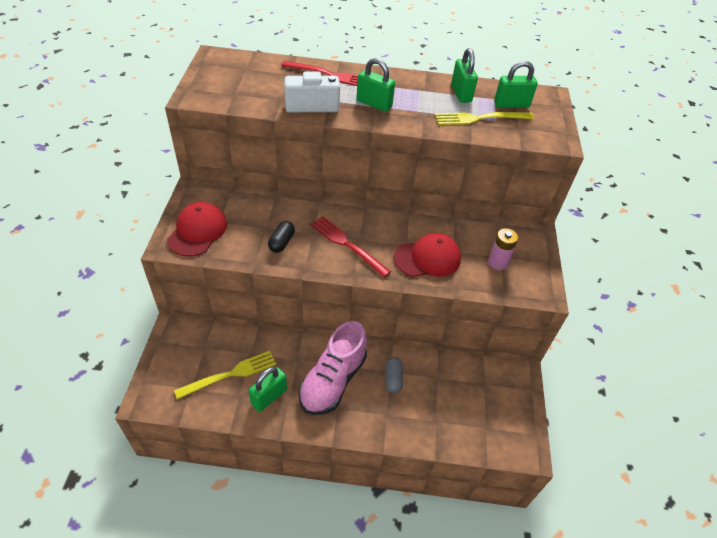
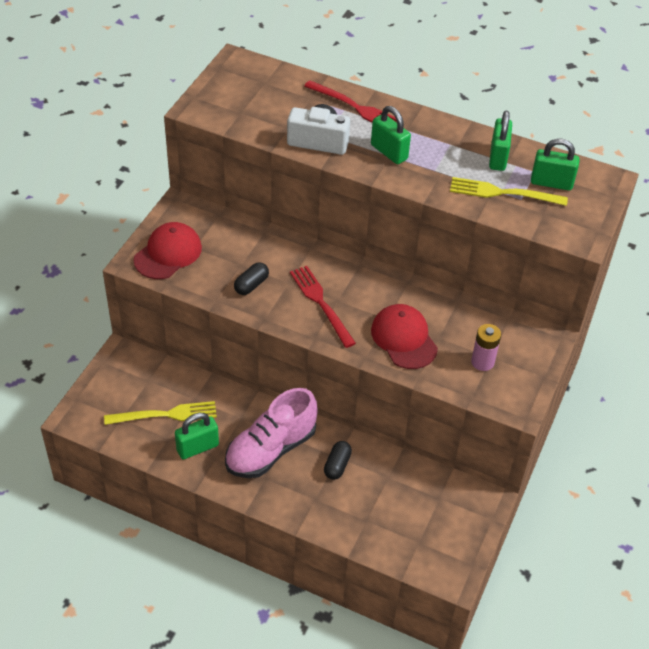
camera: 20 degrees right, 0 degrees up
grey capsule [385,357,403,393] -> black capsule [324,441,352,480]
red cap [393,233,461,277] -> red cap turned 120 degrees counterclockwise [371,304,438,369]

